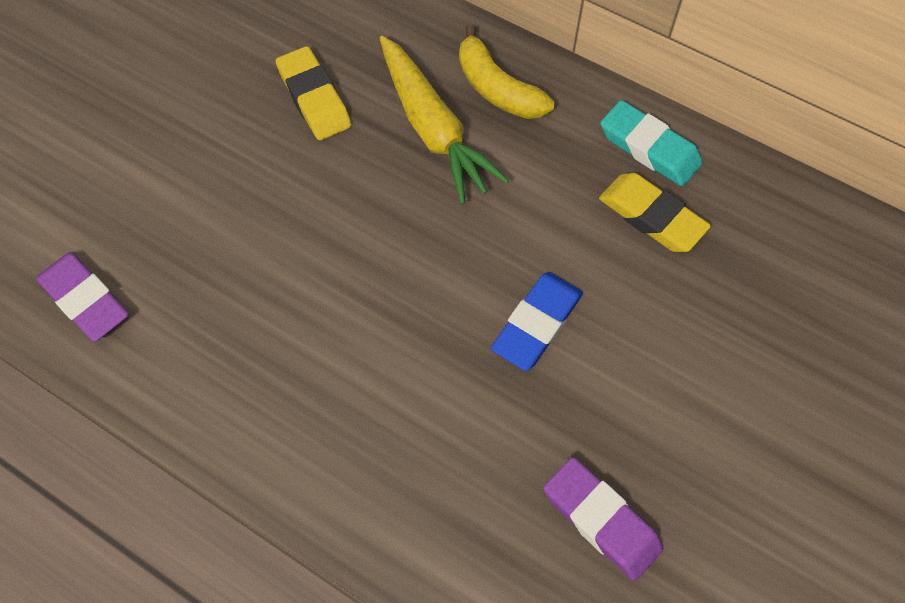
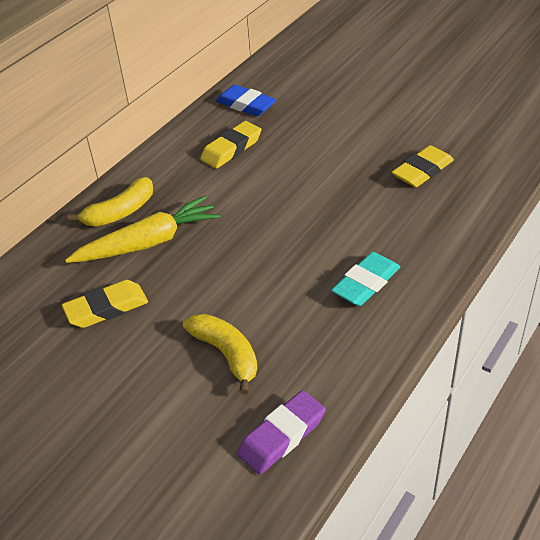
camera: 85 degrees left, 20 degrees down
blue eraser [491,272,583,371] -> blue eraser moved to [216,85,276,116]
purple eraser [544,457,664,581] -> yellow eraser [392,145,454,187]
turquoise eraser [601,100,703,187] -> turquoise eraser moved to [331,252,400,306]
none -> yellow banana [183,314,257,394]

